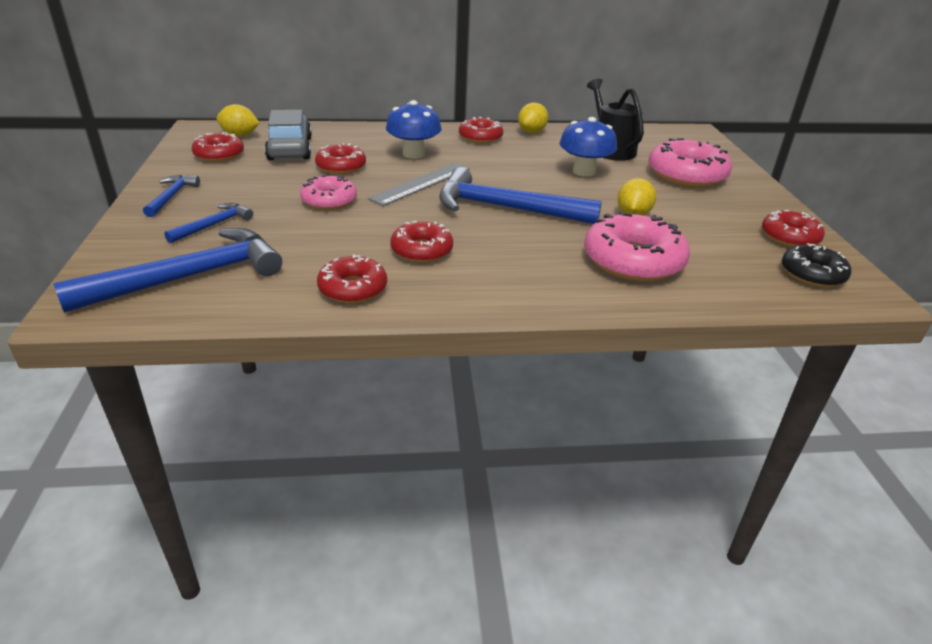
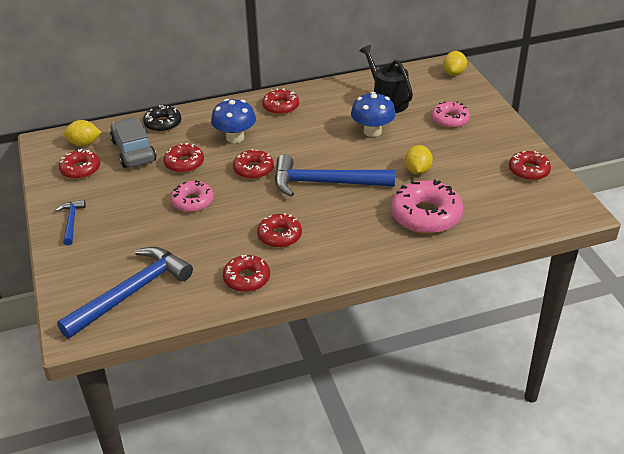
camera: 10 degrees left, 5 degrees up
blue hammer [164,203,253,243] -> none
grey ruler [368,163,470,206] -> red donut [233,149,274,179]
yellow lemon [518,103,548,133] -> yellow lemon moved to [443,51,467,76]
pink donut [648,138,732,187] -> pink donut [431,102,470,128], size x0.61
black donut [782,243,851,287] -> black donut moved to [143,105,181,132]

